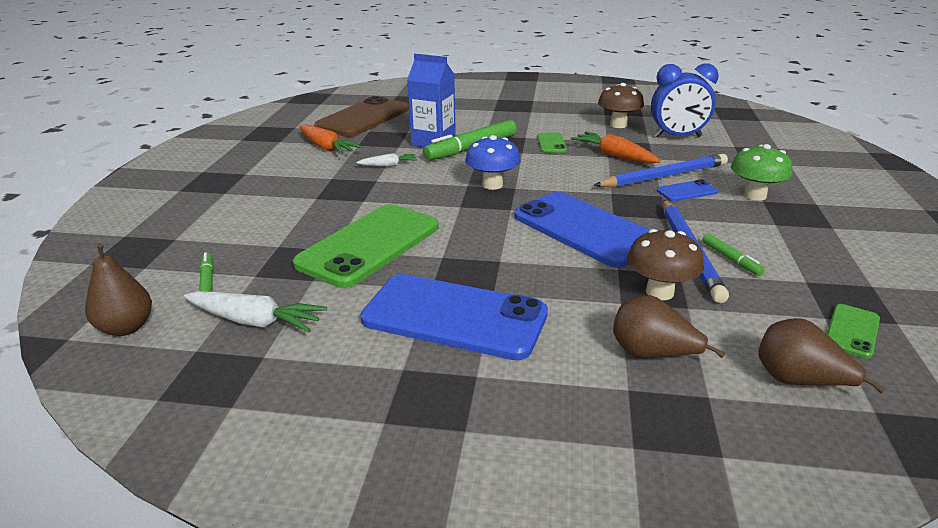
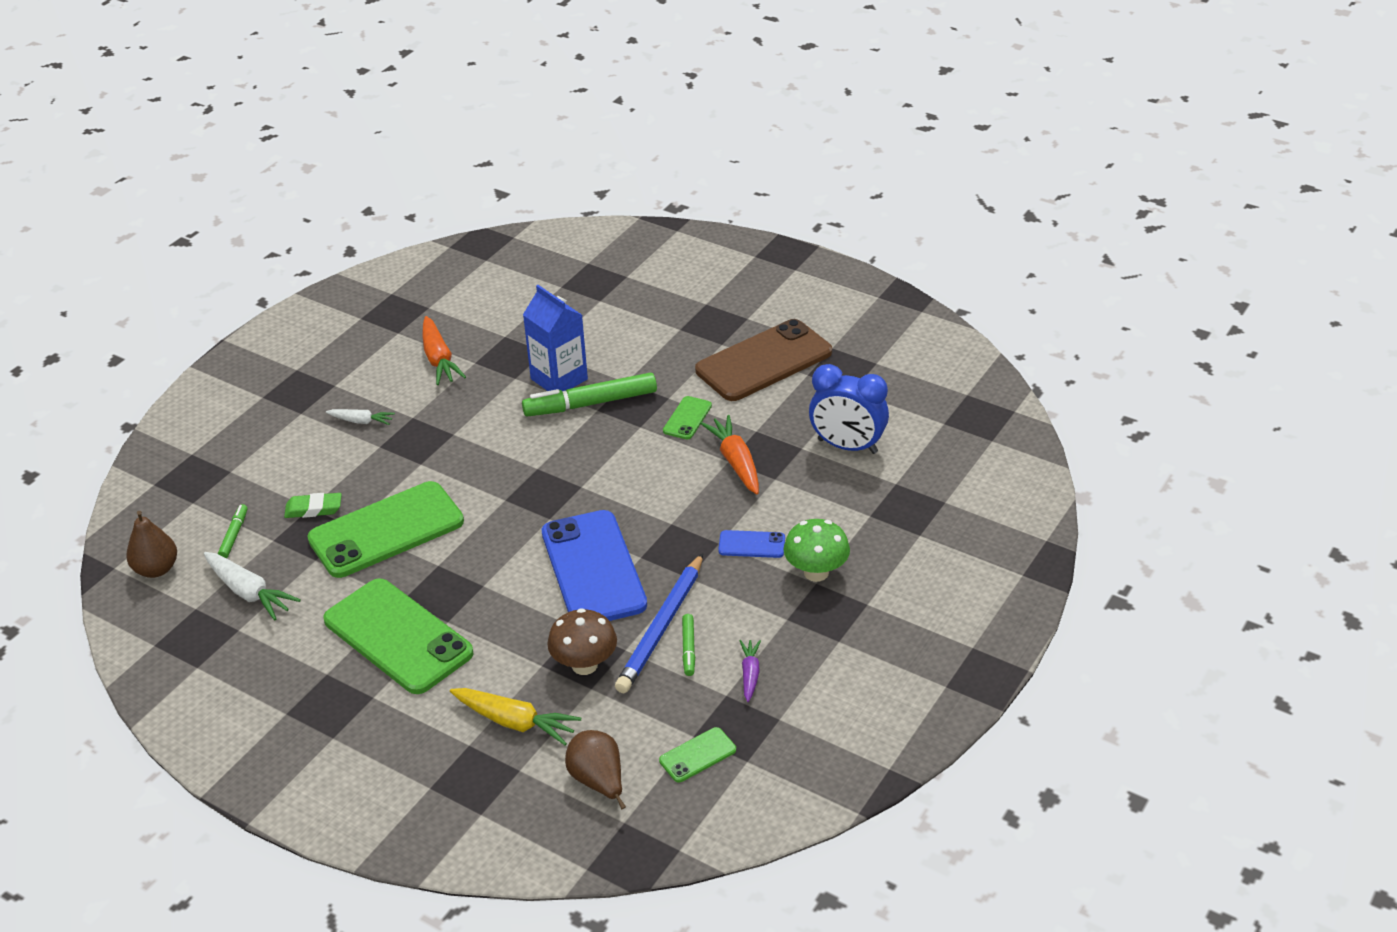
camera: 25 degrees right, 10 degrees up
brown phone [314,96,409,137] -> brown phone moved to [695,319,832,401]
white carrot [356,153,418,167] -> white carrot moved to [326,409,395,425]
blue phone [360,274,548,360] -> green phone [323,578,474,694]
blue mushroom [465,135,521,190] -> none
blue pencil [593,154,728,187] -> none
brown mushroom [598,83,644,128] -> none
brown pear [613,295,725,358] -> yellow carrot [450,688,581,745]
none -> green eraser [284,493,342,518]
none -> purple carrot [740,640,761,702]

